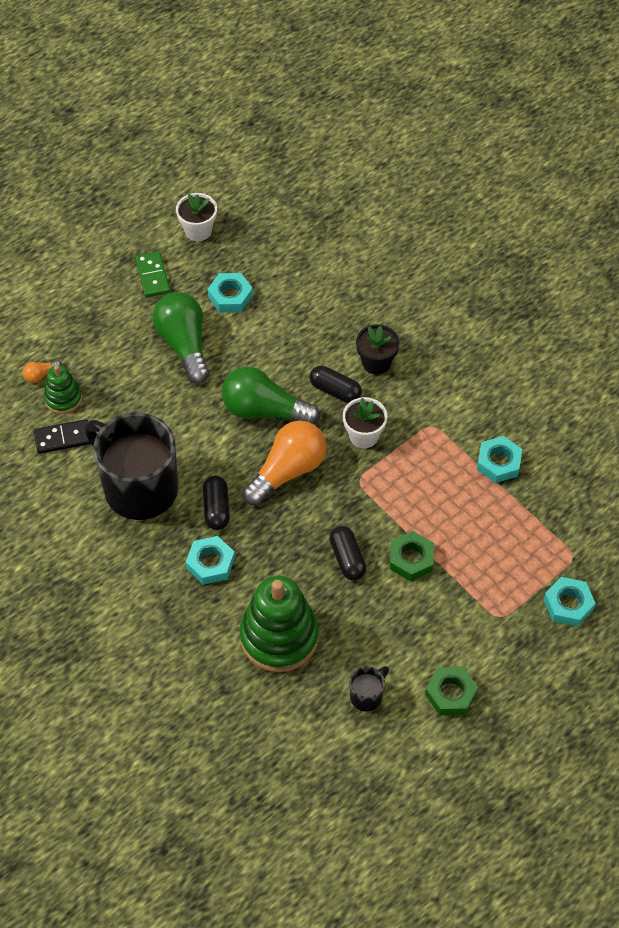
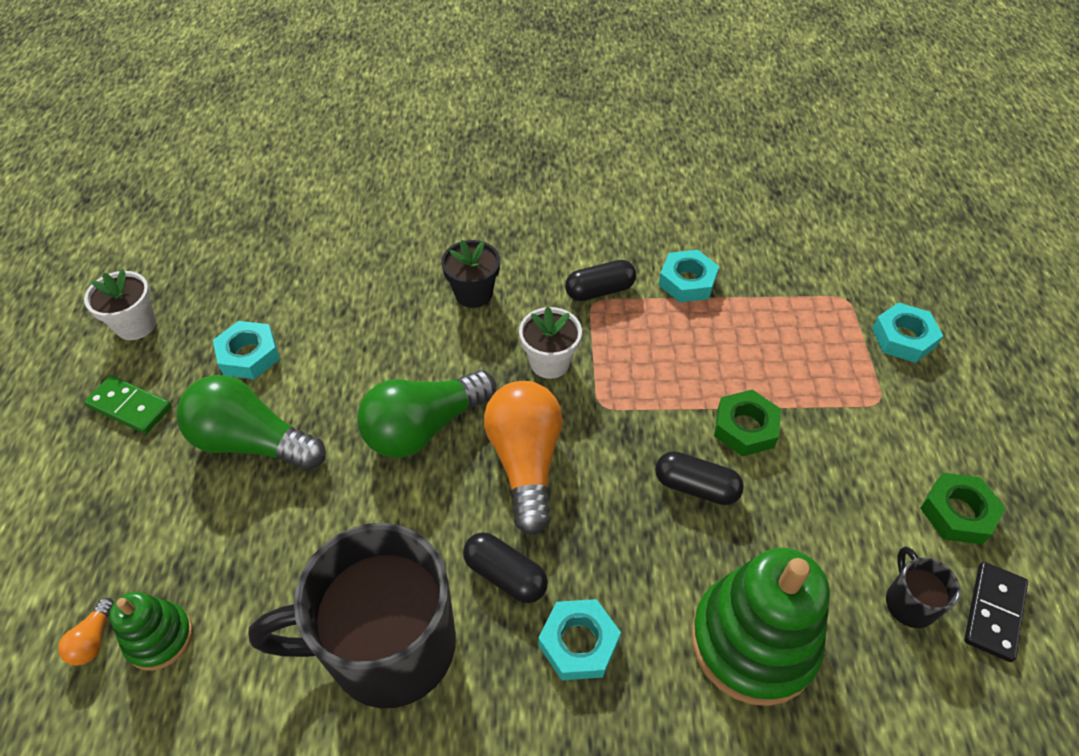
camera: 50 degrees left, 5 degrees down
black domino [34,419,91,454] -> black domino moved to [964,562,1028,662]
black capsule [310,366,362,403] -> black capsule moved to [565,260,636,301]

